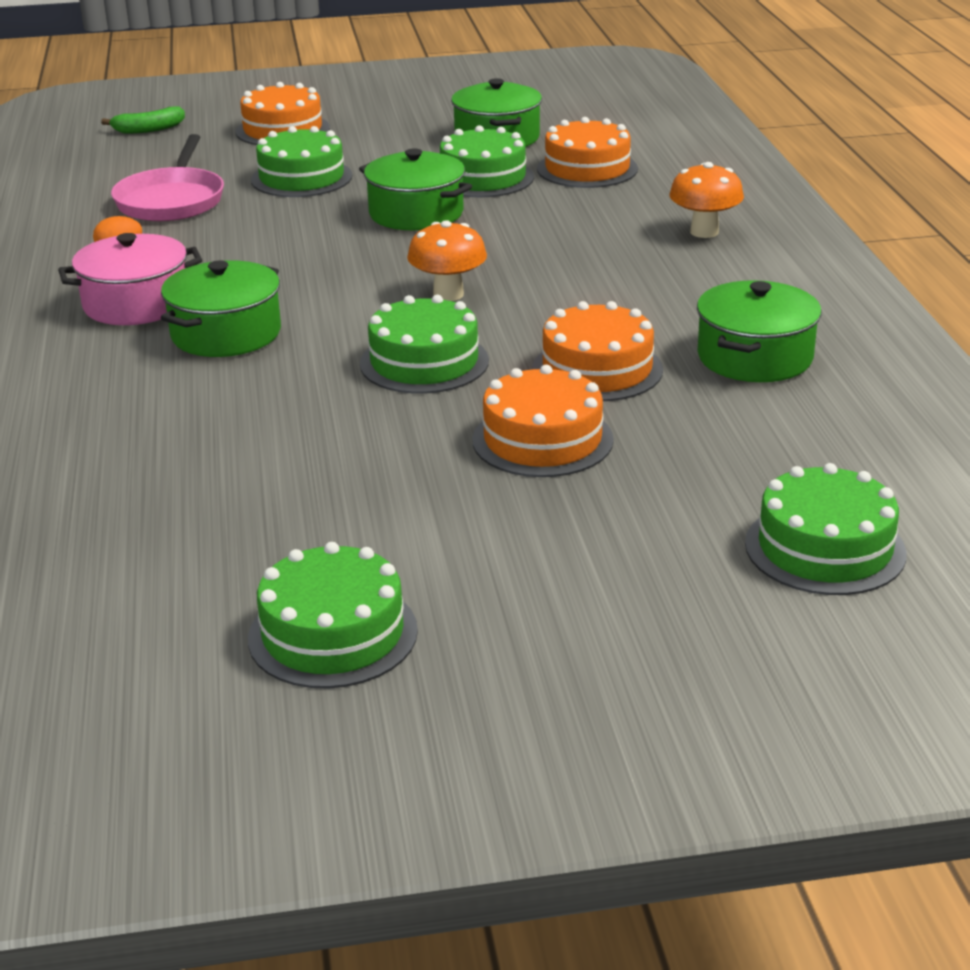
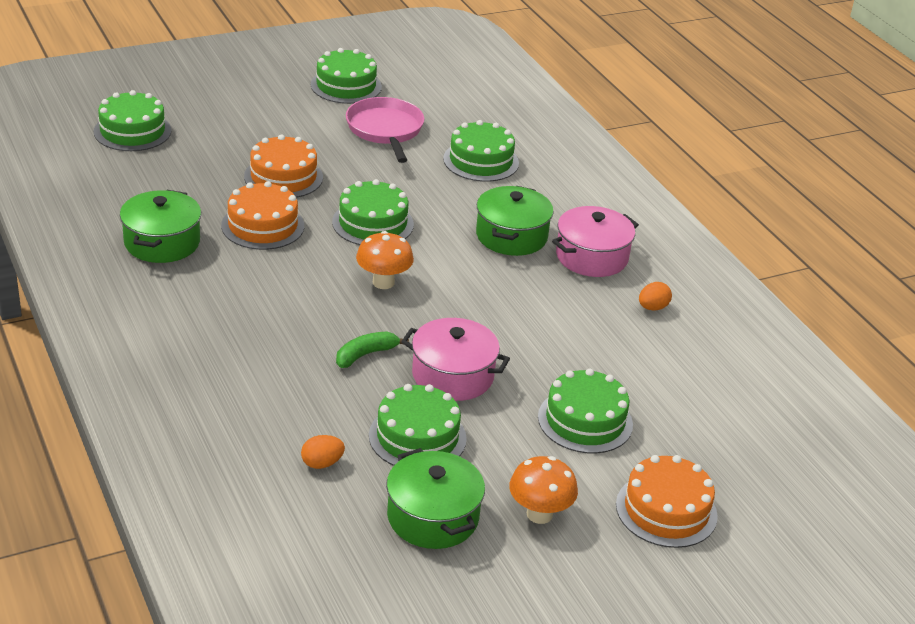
camera: 160 degrees right, 5 degrees up
green banana [101,106,185,134] -> green banana moved to [336,331,409,368]
pink pan [111,134,224,221] -> pink pan moved to [346,97,424,163]
green pot [359,148,472,230] -> pink pot [401,318,510,401]
orange cake [537,117,638,188] -> orange egg [301,435,345,469]
orange mushroom [670,162,744,238] -> orange mushroom moved to [509,456,578,524]
none -> green cake [443,120,519,182]

